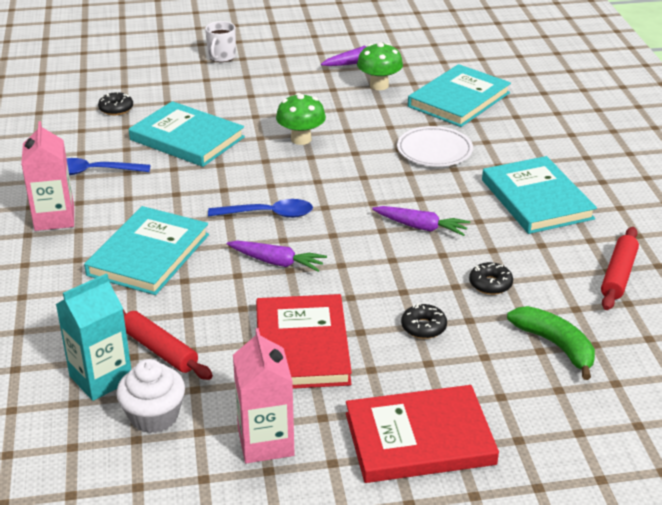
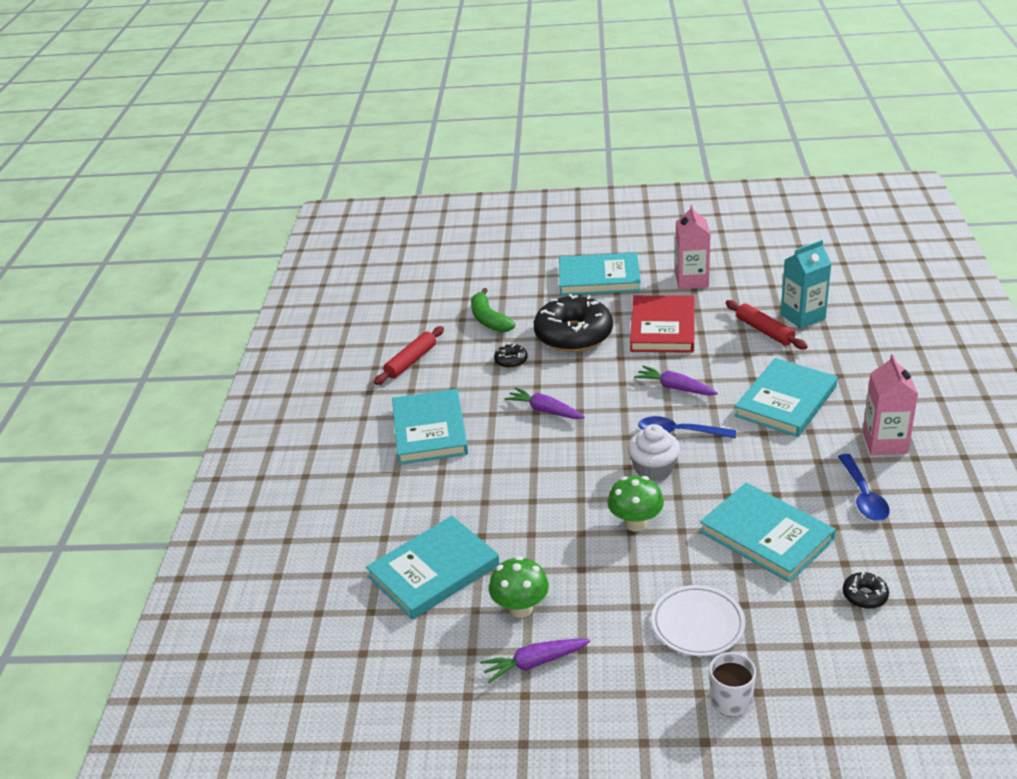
camera: 165 degrees left, 0 degrees up
blue spoon [66,158,151,175] -> blue spoon turned 75 degrees clockwise [838,454,890,521]
white cupcake [116,359,185,433] -> white cupcake moved to [628,424,680,481]
red book [346,385,499,483] -> turquoise book [559,253,641,295]
white plate [397,126,473,167] -> white plate moved to [651,585,745,656]
black donut [401,303,447,339] -> black donut [534,294,613,352], size x2.41

